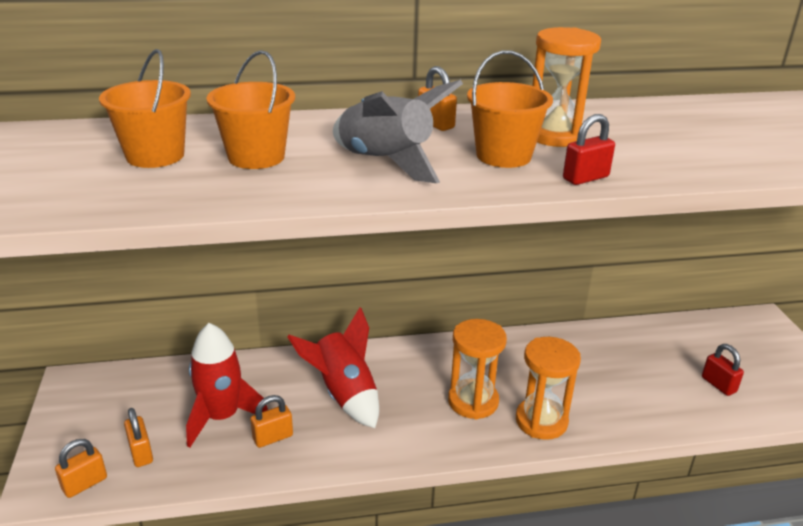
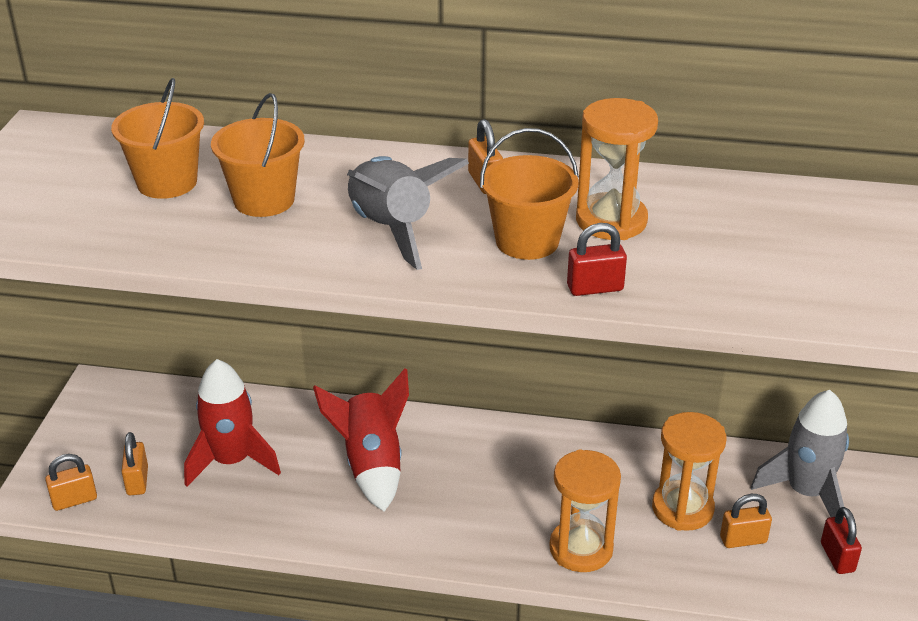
camera: 20 degrees right, 5 degrees up
orange padlock [250,395,293,448] -> orange padlock moved to [720,494,772,548]
orange hourglass [448,319,507,420] -> orange hourglass moved to [652,412,726,531]
none -> grey rocket [751,390,849,517]

